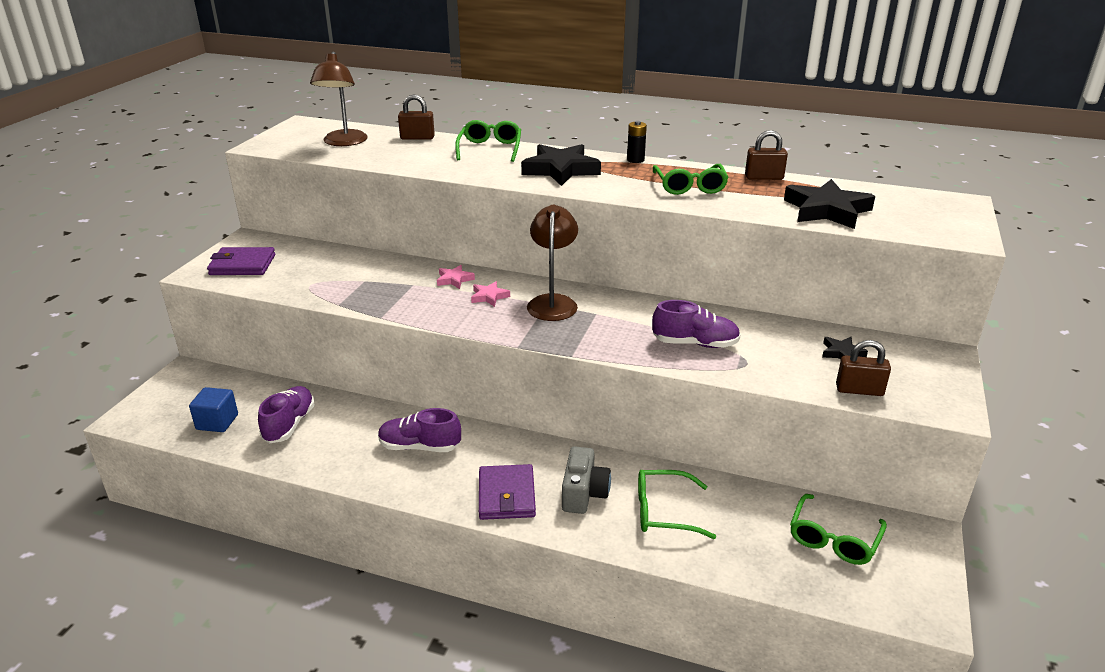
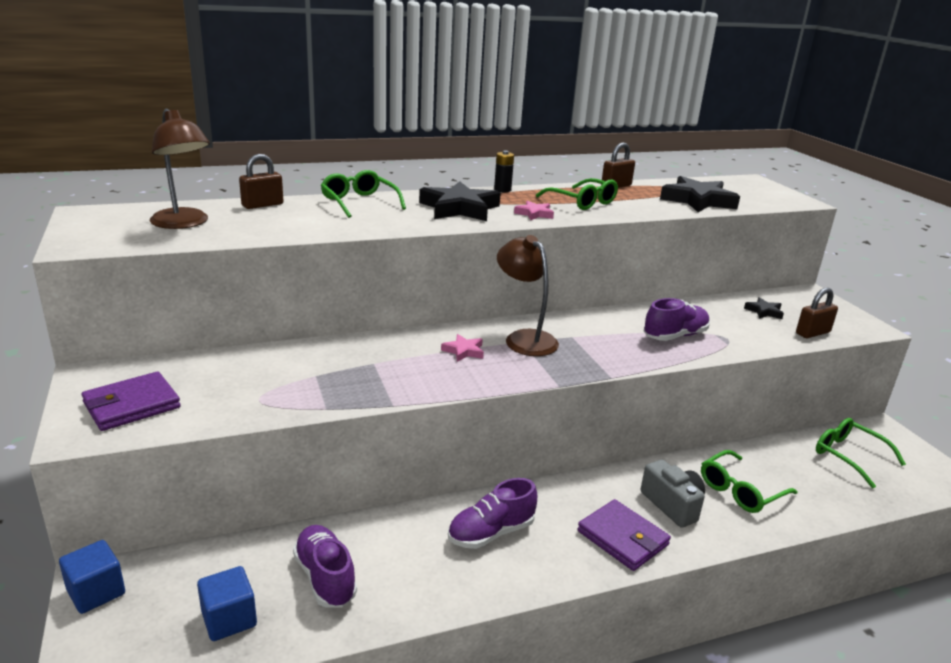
camera: 40 degrees left, 5 degrees down
pink star [437,265,475,289] -> pink star moved to [514,201,554,220]
green glasses [790,494,887,565] -> green glasses turned 150 degrees clockwise [816,418,906,488]
none -> blue cube [59,540,125,614]

